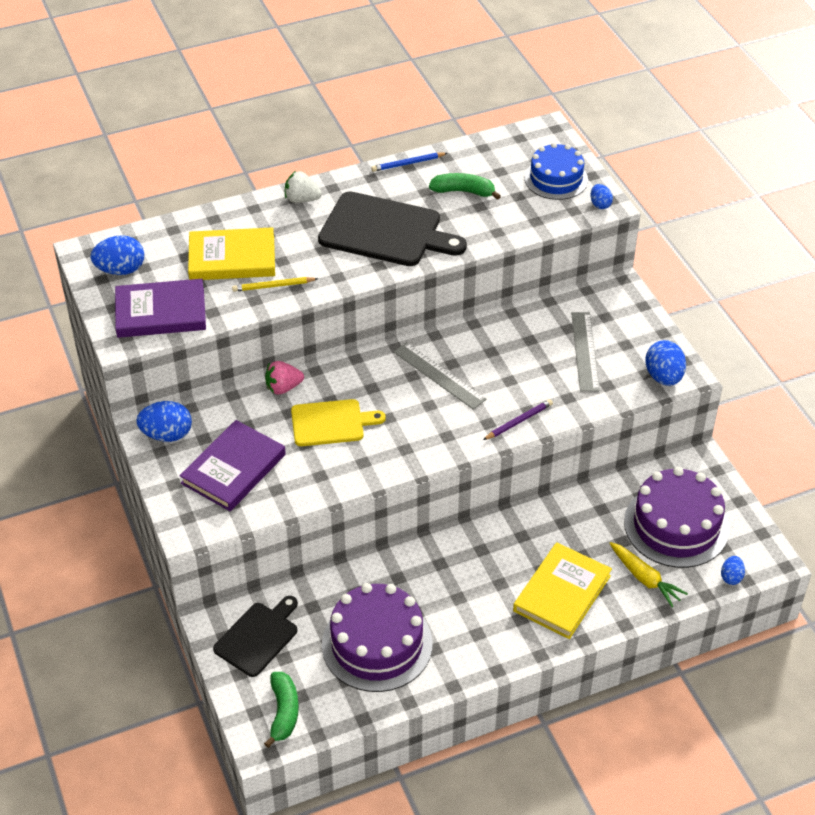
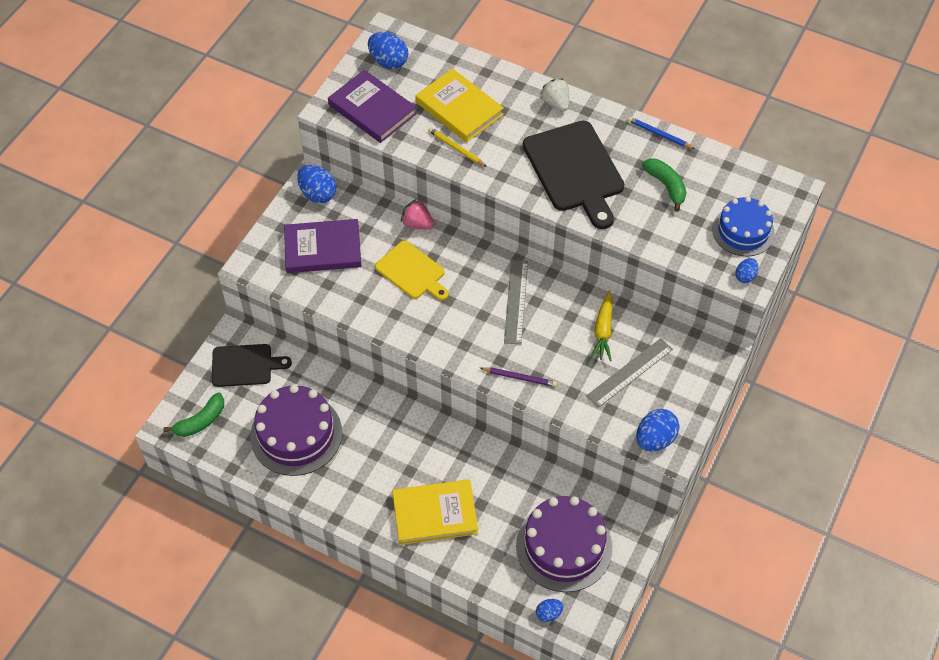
camera: 50 degrees right, 10 degrees up
yellow carrot [609,542,688,607] -> yellow carrot moved to [591,291,612,361]

